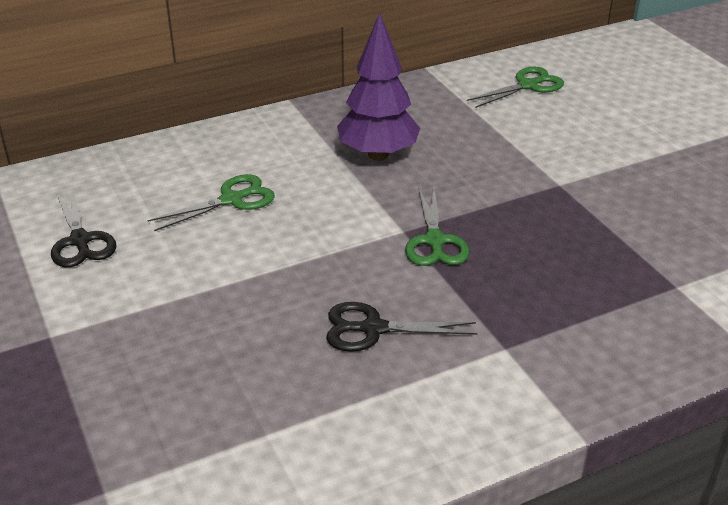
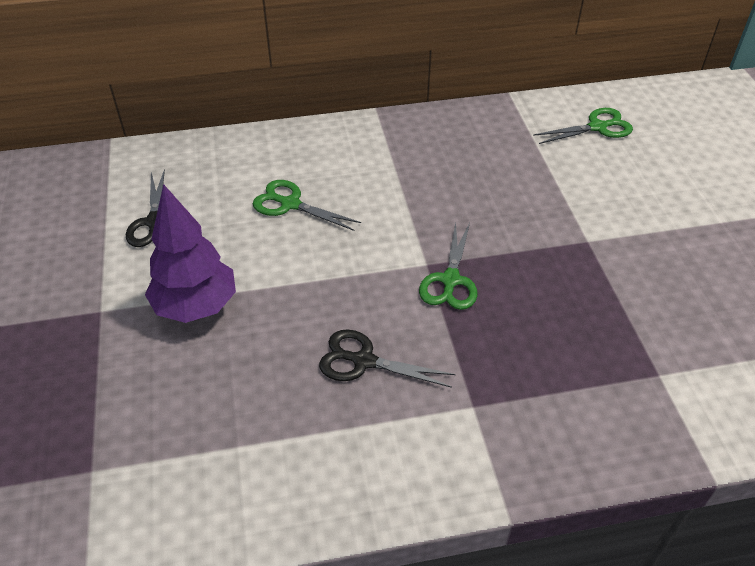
camera: 15 degrees right, 10 degrees up
green scissors [147,174,275,231] -> green scissors turned 135 degrees counterclockwise [253,180,361,231]
purple tree [337,13,420,160] -> purple tree moved to [145,184,236,323]

